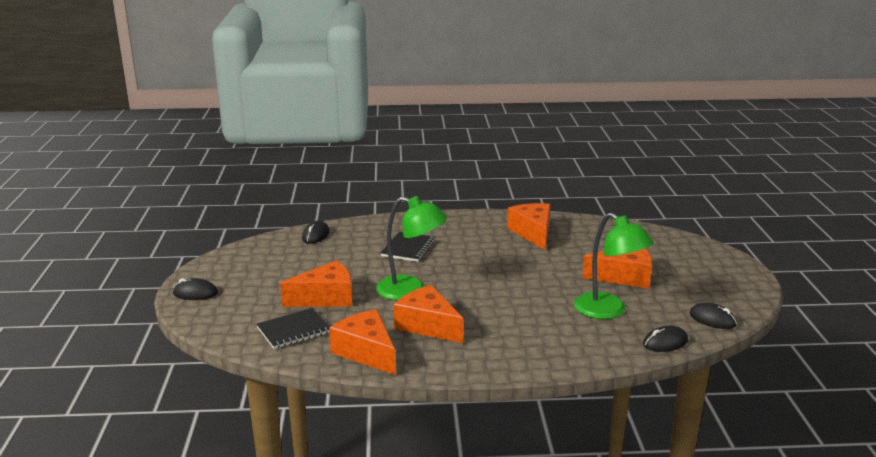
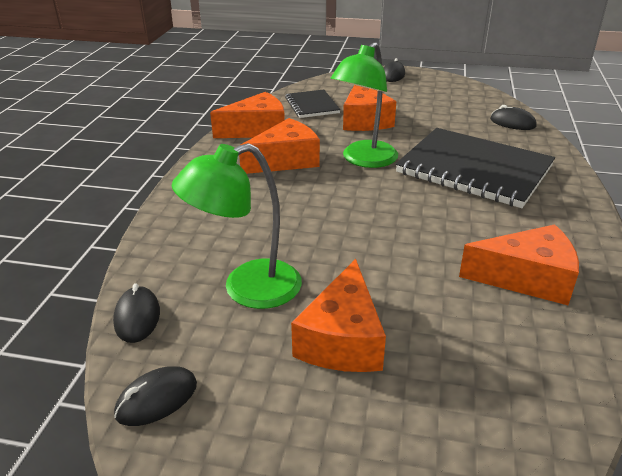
camera: 105 degrees right, 10 degrees up
black notebook [381,232,435,262] -> black notebook [396,128,555,208], size x1.93

